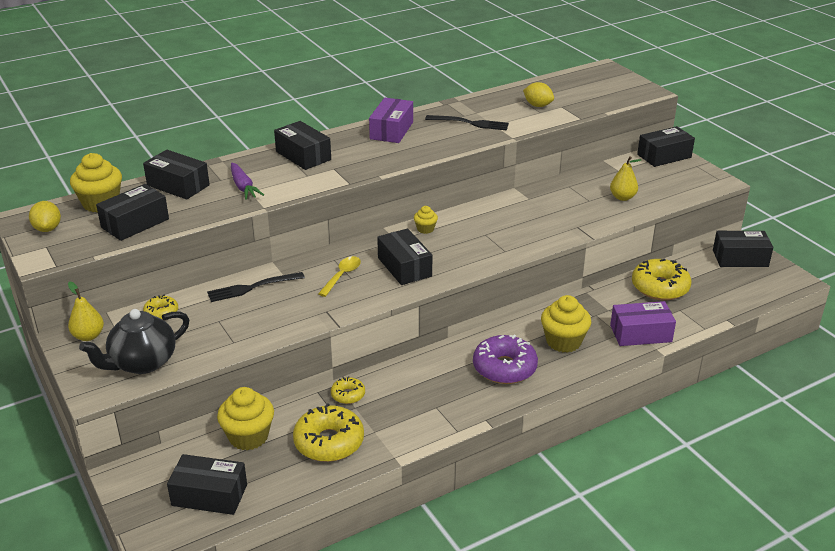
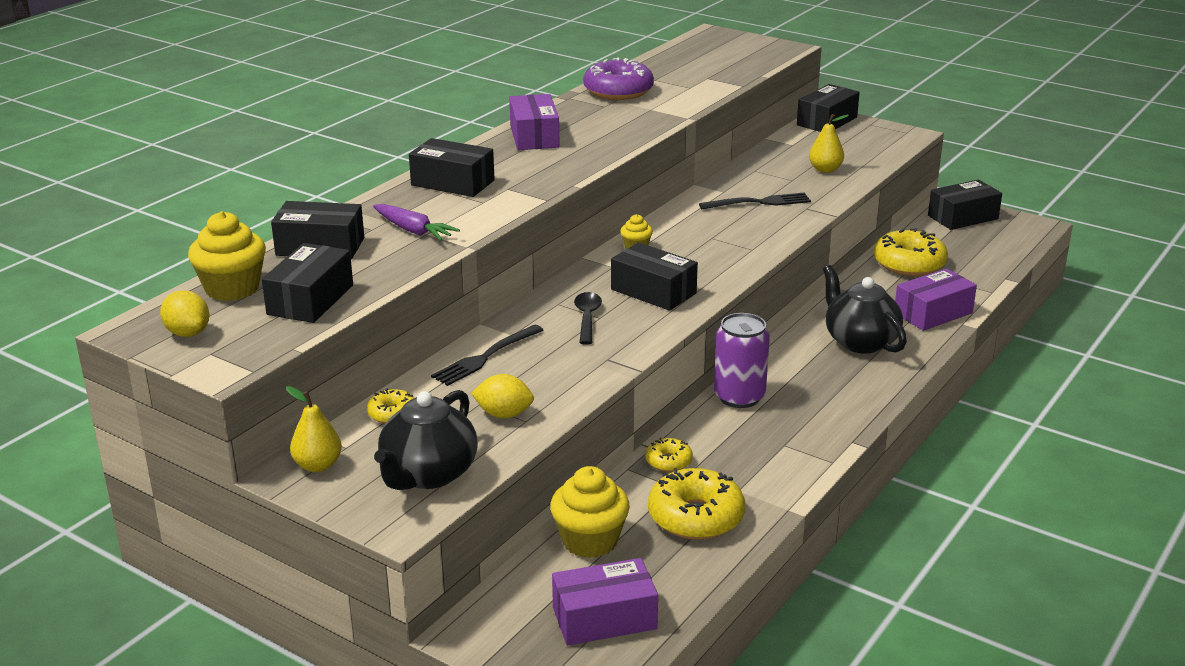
camera: 25 degrees left, 5 degrees down
black box [167,454,247,515] -> purple box [552,558,658,645]
yellow spoon [318,256,361,297] -> black spoon [574,292,602,345]
black fork [425,115,509,130] -> black fork moved to [699,193,811,209]
purple donut [473,335,538,384] -> purple donut moved to [583,57,654,100]
yellow lemon [523,82,554,107] -> yellow lemon moved to [471,374,534,418]
yellow cupcake [541,295,591,353] -> black teapot [823,265,907,354]
none -> purple can [714,313,770,408]

